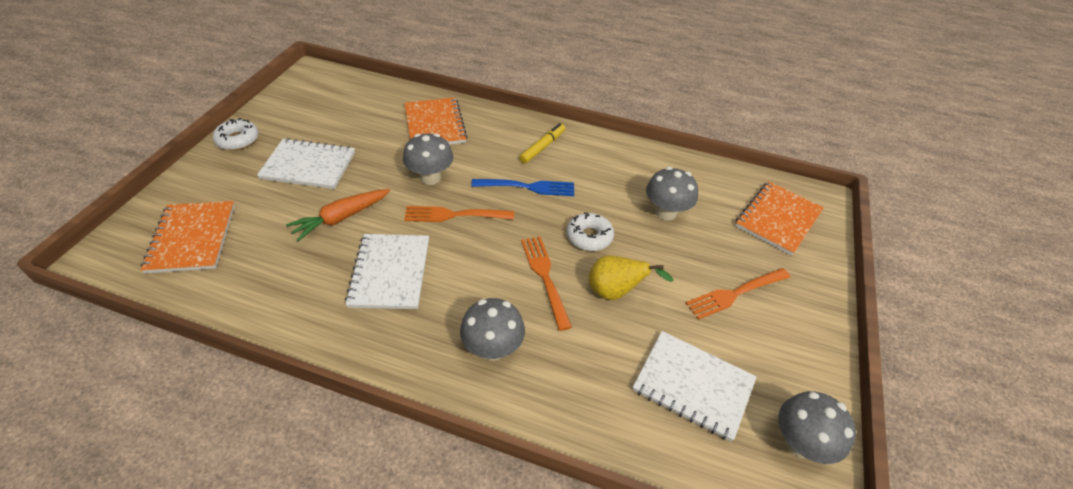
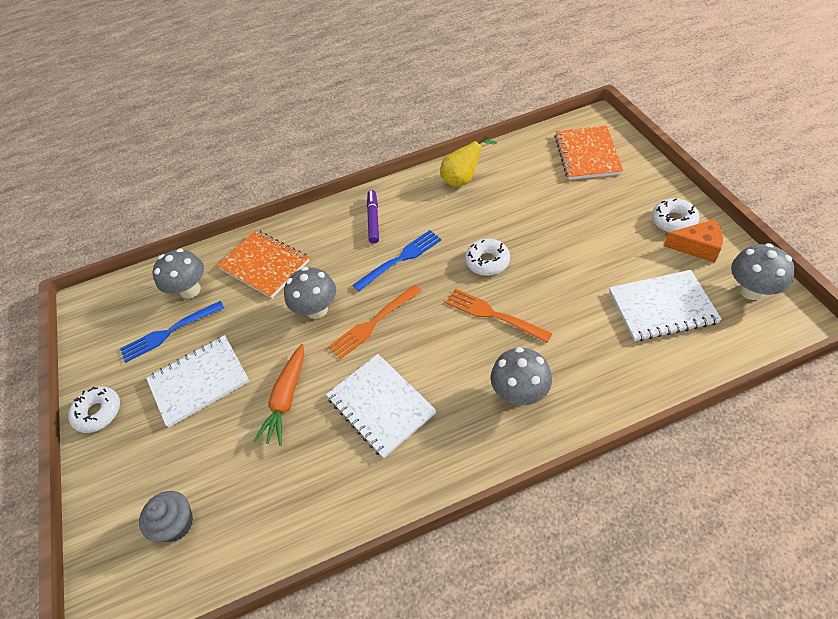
camera: 30 degrees left, 5 degrees up
orange notebook [140,201,235,274] -> grey cupcake [139,491,193,542]
yellow marker [519,123,565,164] -> purple marker [367,190,379,244]
yellow pear [589,255,674,300] -> yellow pear moved to [440,135,497,187]
grey mushroom [646,167,698,221] -> grey mushroom moved to [152,249,204,299]
orange fork [686,268,790,320] -> none
none -> blue fork [120,301,224,363]
none -> white donut [652,198,699,233]
none -> orange cheese [664,219,723,263]

